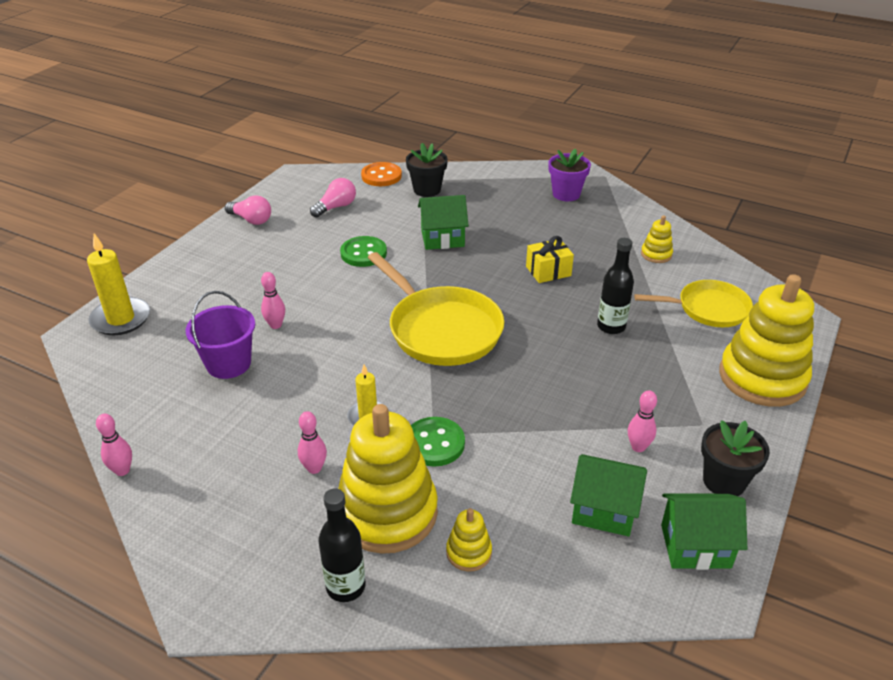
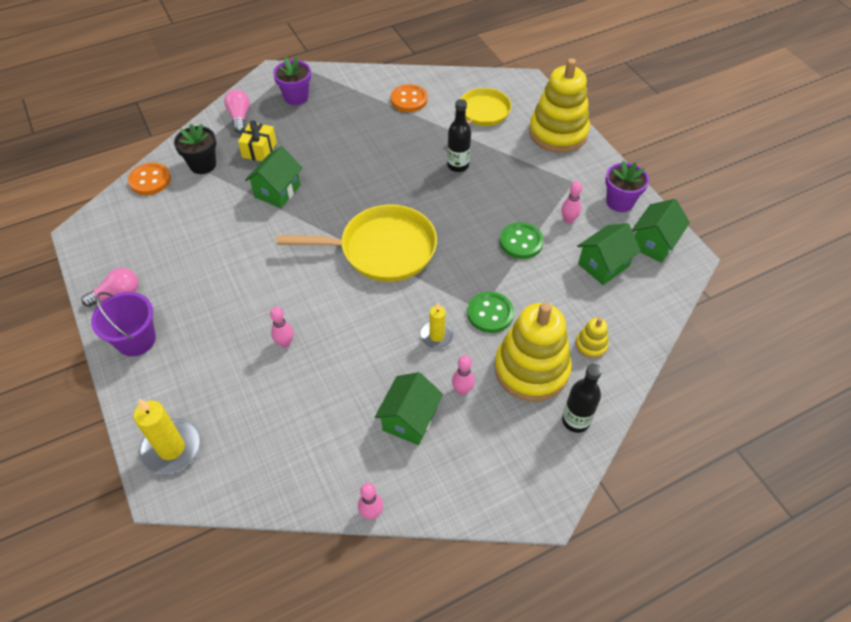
camera: 55 degrees left, 15 degrees up
purple bucket [186,291,255,379] -> purple bucket moved to [91,292,156,356]
pink light bulb [310,178,356,218] -> pink light bulb moved to [224,90,250,133]
green button [340,236,387,267] -> green button moved to [500,222,544,259]
yellow gift [526,236,574,283] -> yellow gift moved to [238,120,277,161]
yellow stacking toy [641,215,673,263] -> orange button [391,84,428,112]
black flower pot [701,420,770,496] -> purple flower pot [605,160,649,212]
none -> green house [375,372,443,445]

